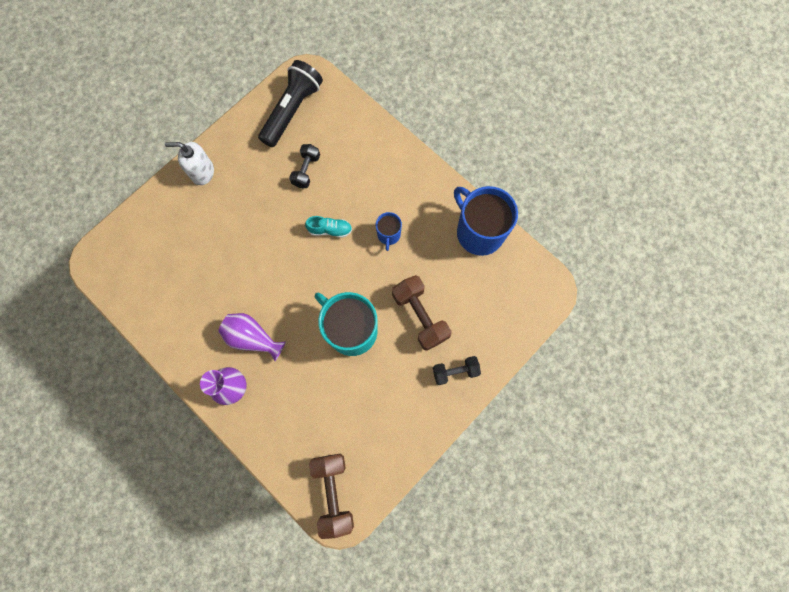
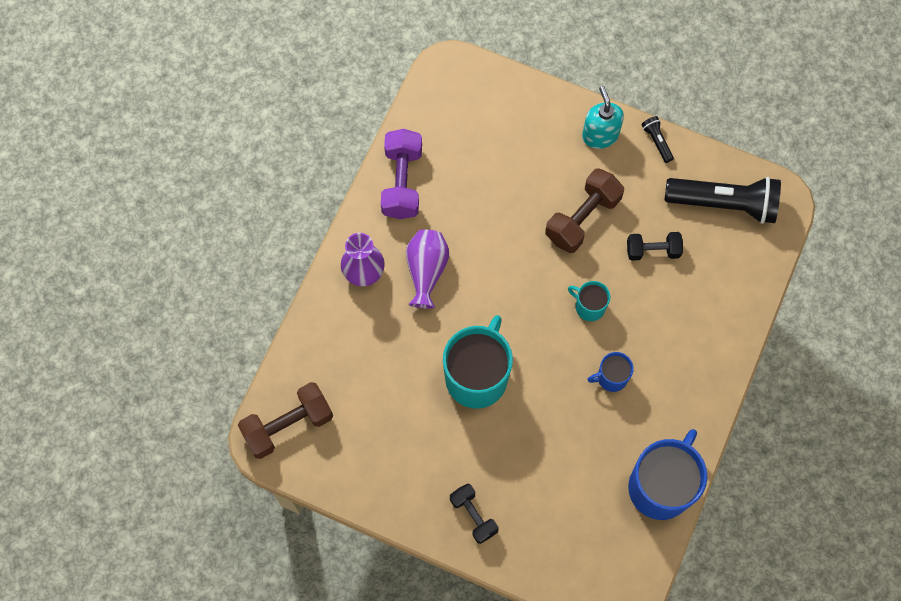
camera: 70 degrees right, 5 degrees down
white soap dispenser [165,142,214,185] -> turquoise soap dispenser [582,86,624,149]
turquoise shoe [305,216,352,238] -> turquoise mug [568,281,610,321]
brown dumbbell [392,275,452,351] -> brown dumbbell moved to [545,168,624,253]
none -> purple dumbbell [381,129,422,219]
none -> black flashlight [641,116,674,163]

